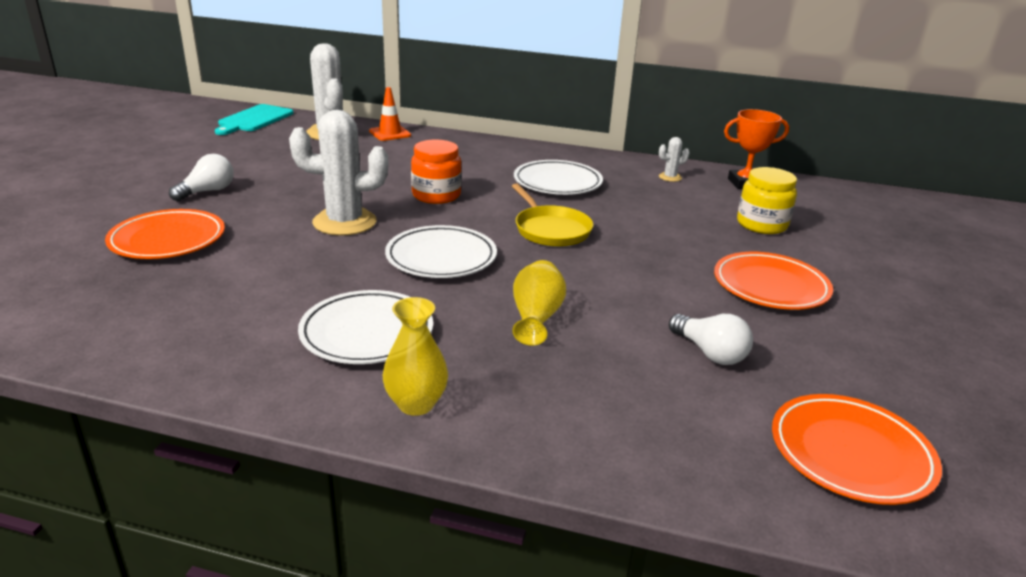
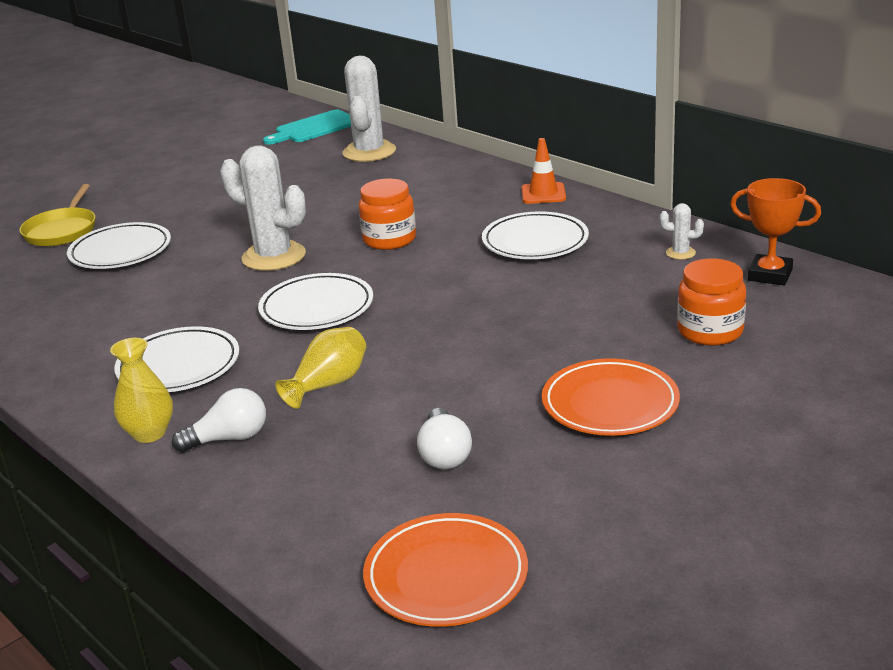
camera: 35 degrees right, 0 degrees up
orange plate [105,209,225,259] -> white plate [67,222,171,269]
white light bulb [169,154,234,201] -> white light bulb moved to [172,388,266,452]
orange traffic cone [369,87,411,141] -> orange traffic cone moved to [521,138,566,204]
yellow pan [512,183,593,246] -> yellow pan moved to [19,184,96,246]
yellow jar [737,167,797,234] -> orange jar [677,259,746,346]

